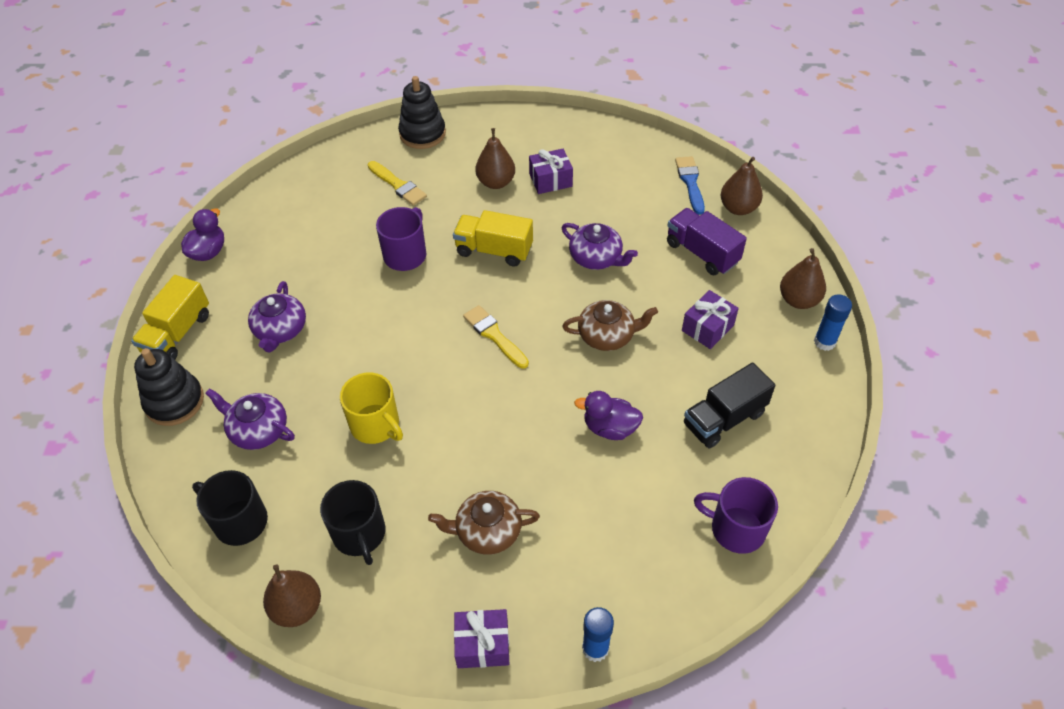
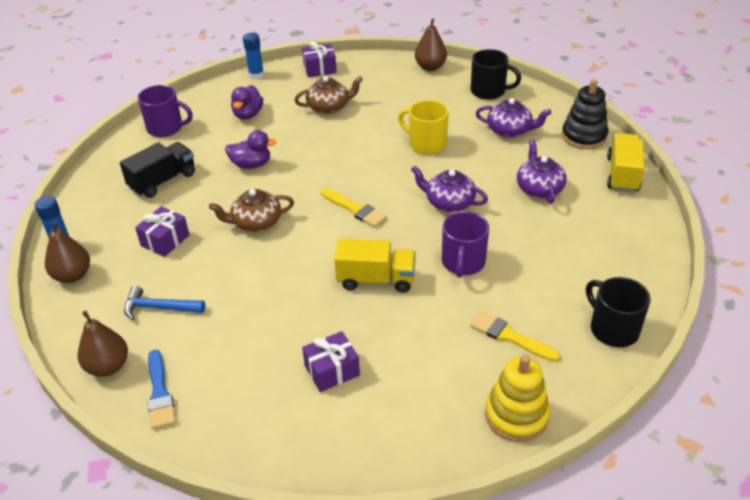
camera: 170 degrees right, 10 degrees down
purple duck [181,208,224,261] -> purple duck moved to [231,85,263,119]
black mug [320,480,385,565] -> black mug moved to [586,277,651,347]
black stacking toy [398,76,446,149] -> yellow stacking toy [485,355,550,442]
brown pear [475,128,515,189] -> none
purple teapot [562,223,638,270] -> purple teapot moved to [411,166,488,212]
purple truck [667,208,747,275] -> blue hammer [124,286,205,320]

